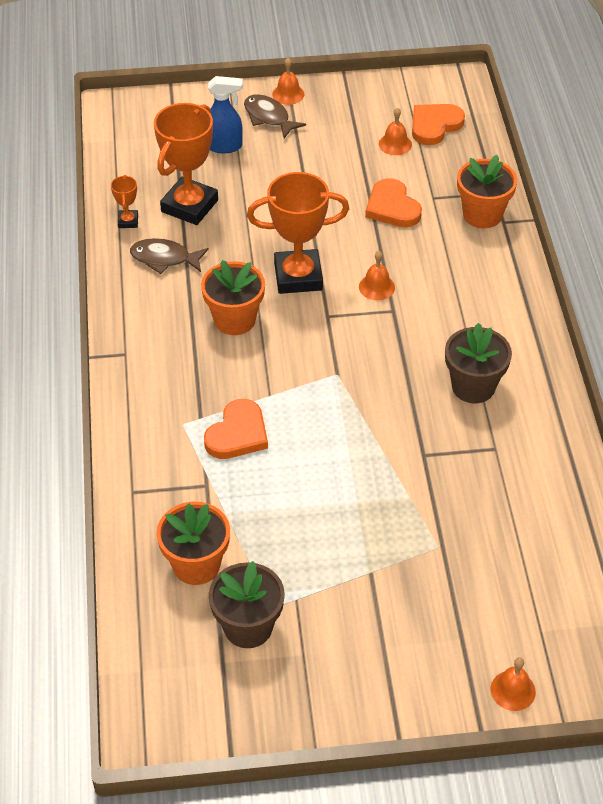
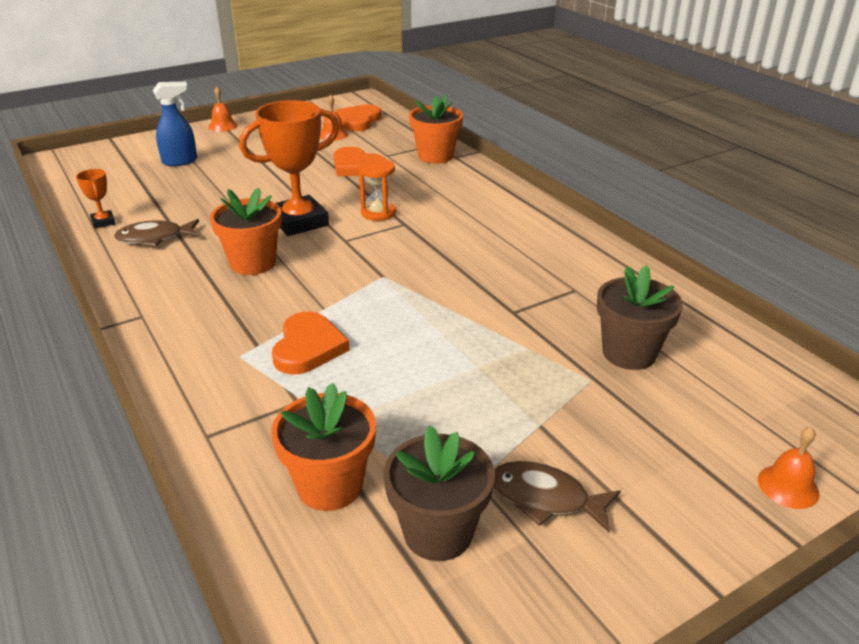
camera: 25 degrees left, 15 degrees down
orange trophy [154,103,218,225] -> none
brown fish [244,94,306,138] -> brown fish moved to [494,461,621,533]
orange bell [359,251,395,300] -> orange hourglass [358,158,396,221]
brown flower pot [445,323,512,403] -> brown flower pot moved to [597,265,683,370]

